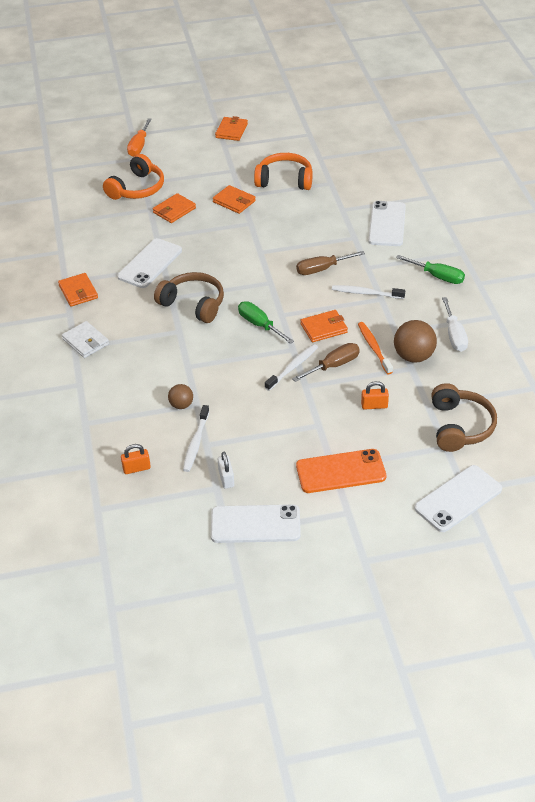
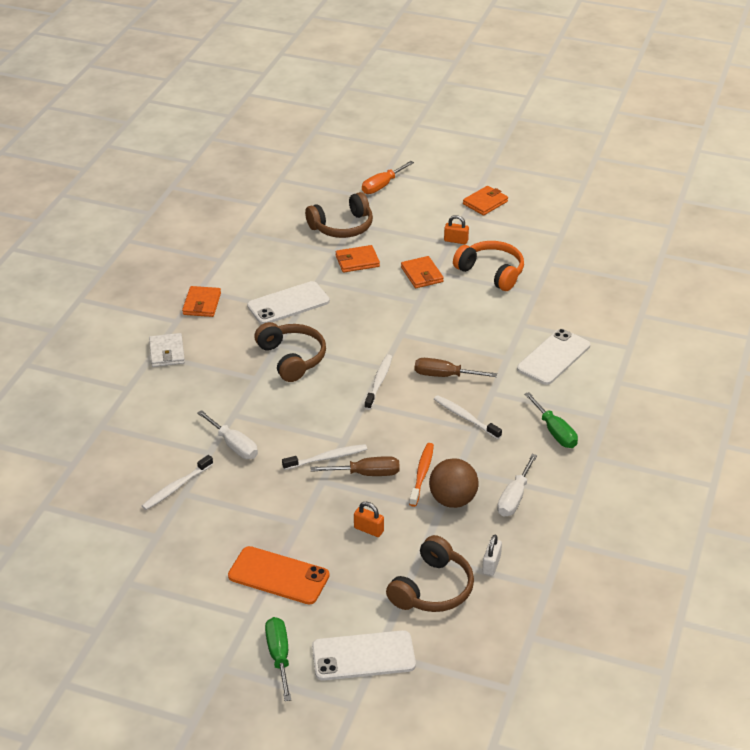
camera: 30 degrees right, 5 degrees down
orange headphones [103,154,164,200] -> brown headphones [305,192,373,238]
orange padlock [121,444,151,474] -> orange padlock moved to [444,215,469,244]
brown ball [168,384,193,409] -> none
white phone [211,504,301,543] -> none
white padlock [218,452,234,489] -> white padlock moved to [482,535,502,576]
green screwdriver [238,301,294,344] -> green screwdriver moved to [265,617,291,701]
orange wallet [300,310,348,342] -> none
none -> white screwdriver [197,410,258,459]
none -> white toothbrush [364,354,392,410]

